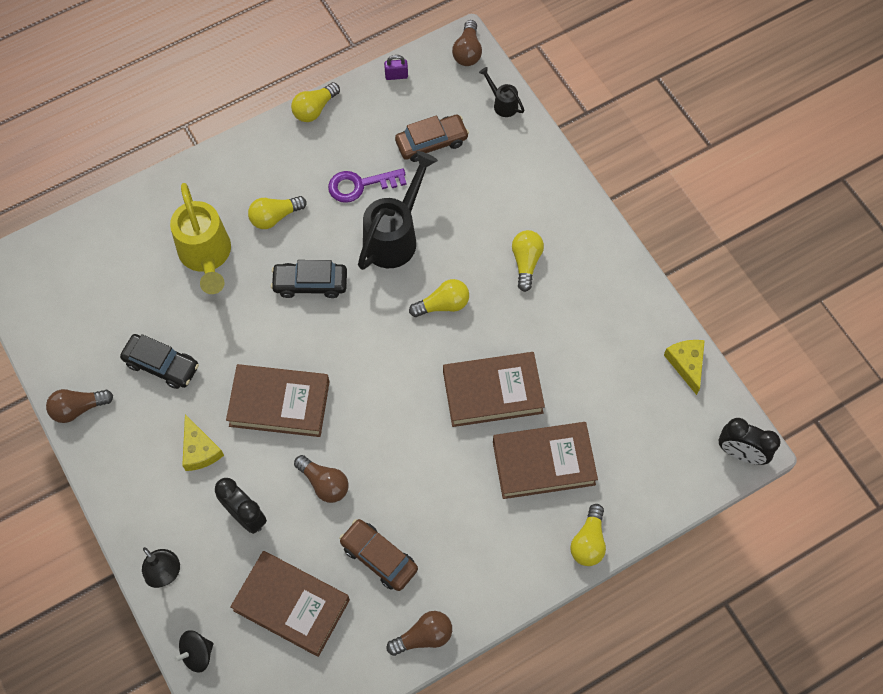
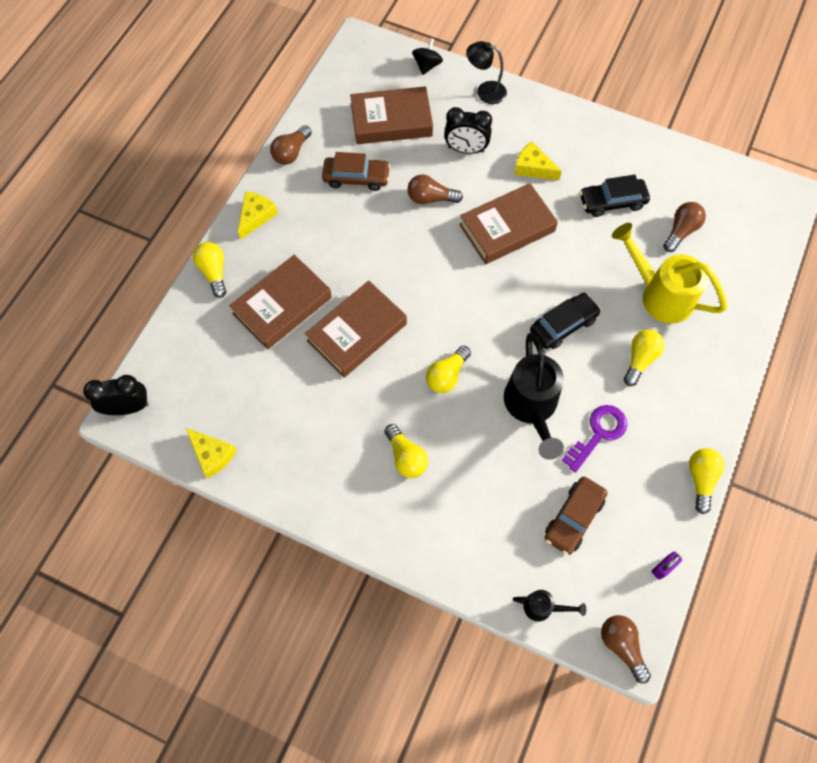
camera: 145 degrees right, 0 degrees up
brown light bulb [46,389,113,423] -> brown light bulb moved to [663,202,706,252]
none -> yellow cheese [238,192,278,239]

